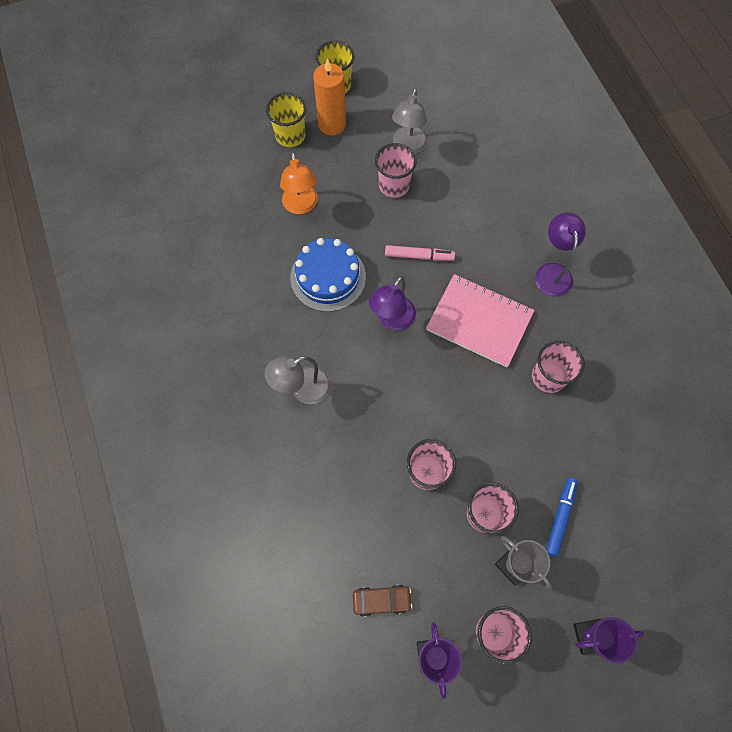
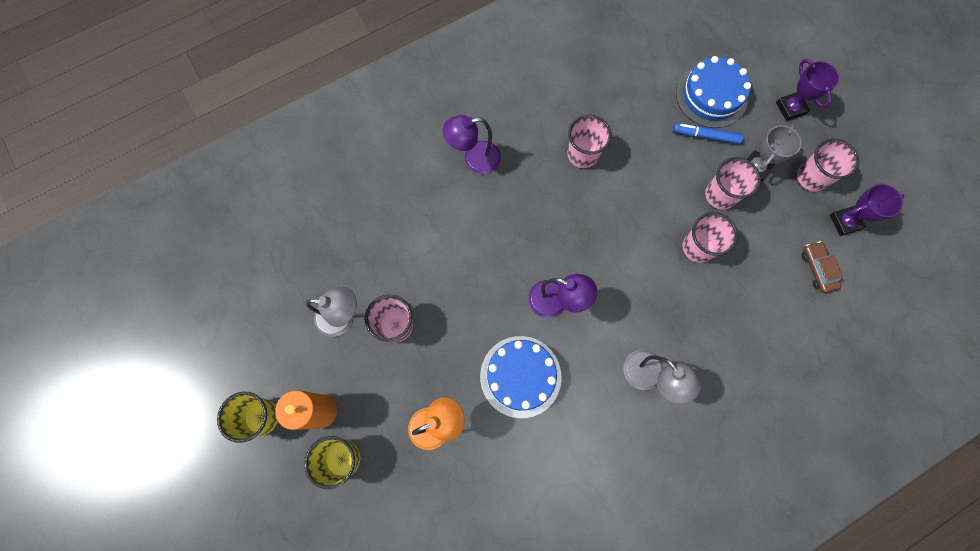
camera: 100 degrees left, 5 degrees up
pink marker [385,245,455,261] -> none
pink notebook [426,274,534,367] -> none
none -> blue cake [676,56,751,128]

